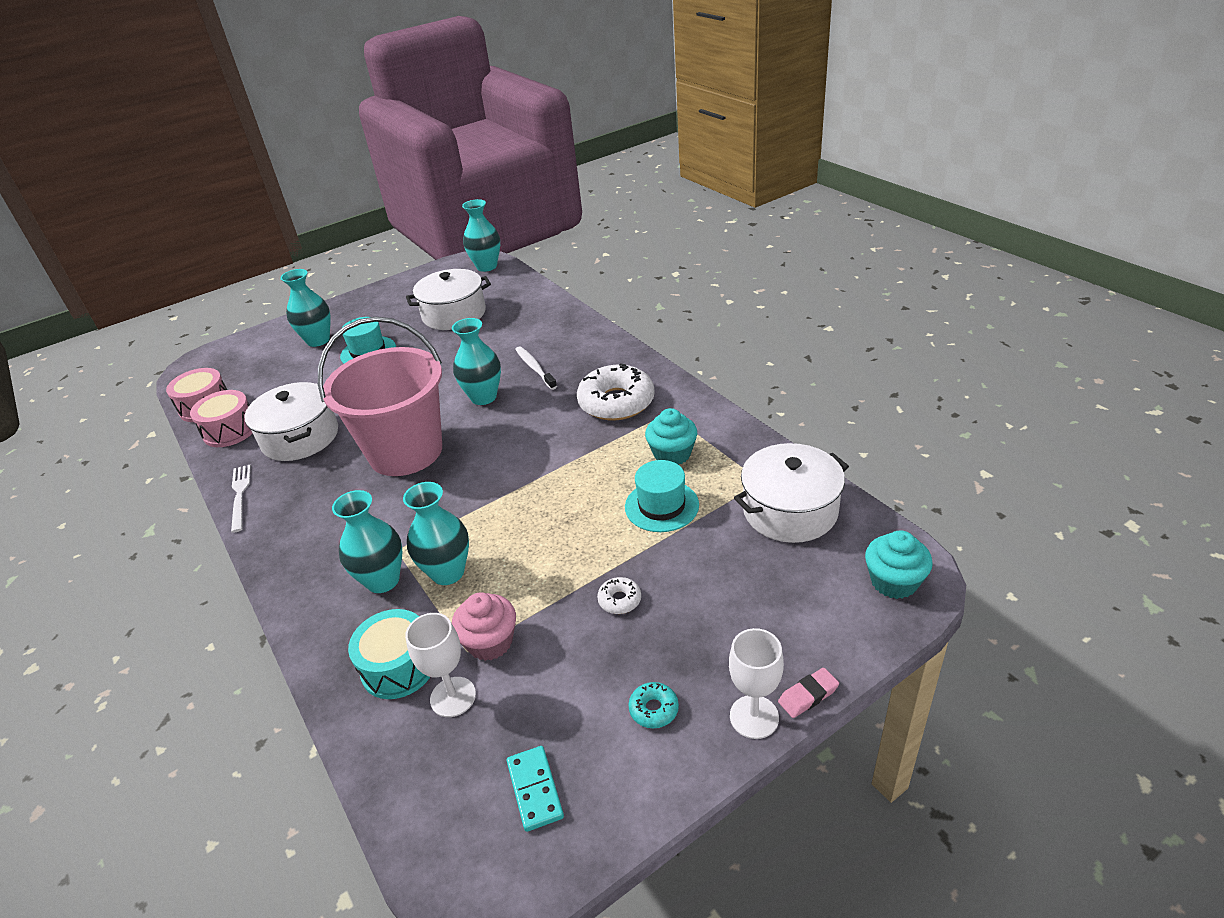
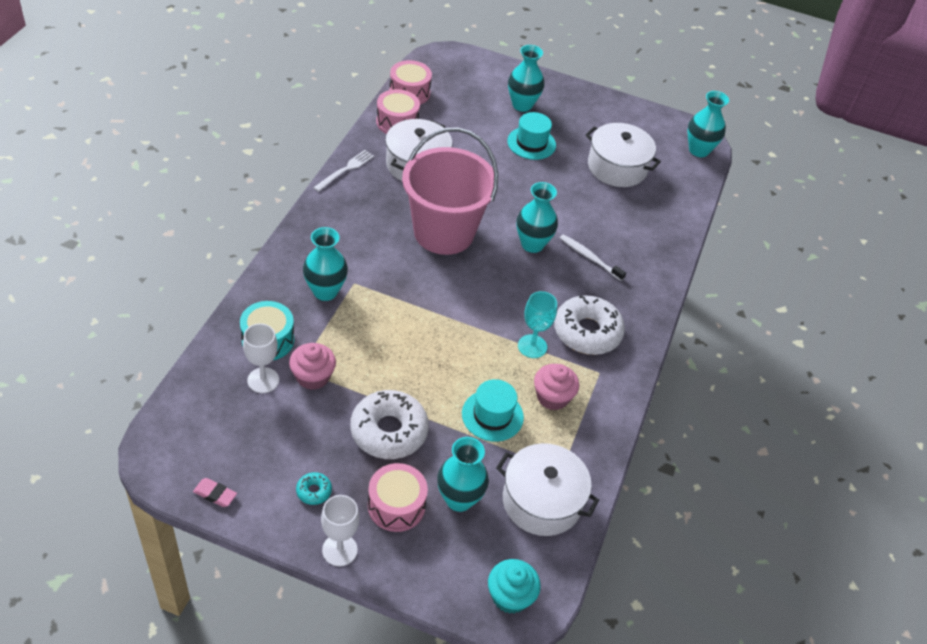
camera: 45 degrees right, 10 degrees up
turquoise vase [403,482,469,585] -> turquoise vase moved to [437,437,489,512]
turquoise domino [507,746,564,832] -> none
white toothbrush [515,346,557,390] -> white toothbrush turned 75 degrees counterclockwise [560,234,626,281]
white donut [597,577,641,614] -> white donut [350,390,429,459], size x2.31
turquoise cupcake [645,408,697,465] -> pink cupcake [534,364,579,410]
pink eraser [778,668,839,718] -> pink eraser moved to [193,478,237,507]
none -> pink drum [368,463,428,532]
none -> turquoise goblet [518,291,557,358]

